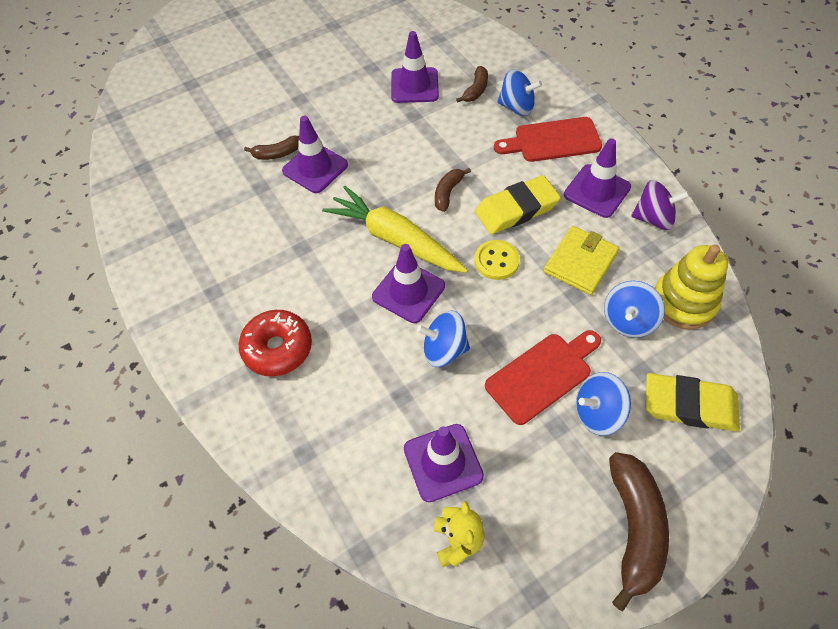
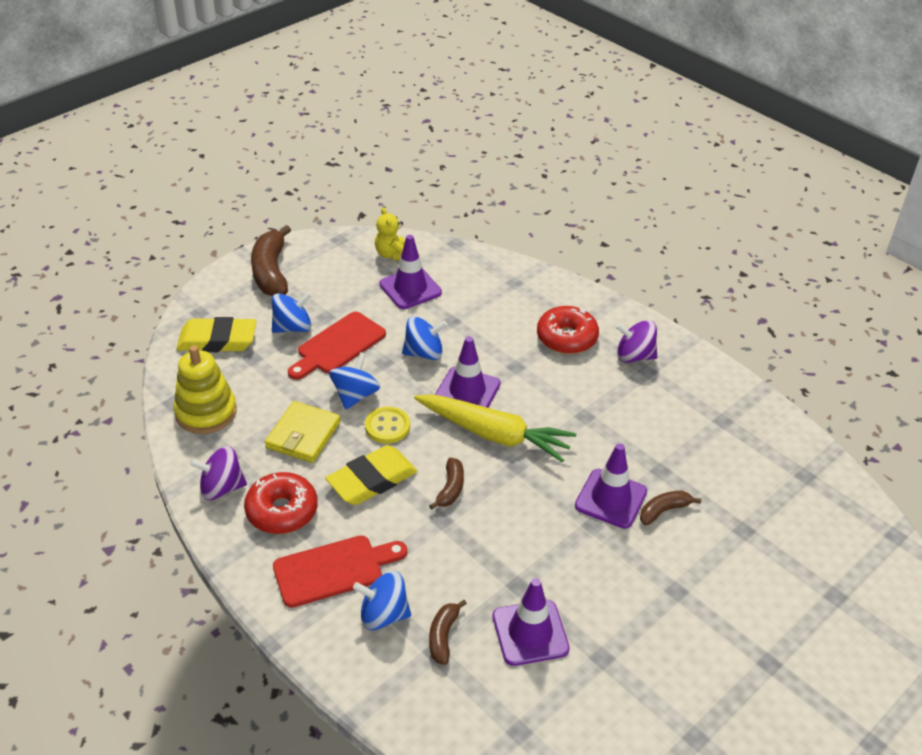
camera: 165 degrees right, 15 degrees down
purple traffic cone [564,138,631,218] -> red donut [244,472,318,534]
blue spinning top [604,281,665,338] -> blue spinning top moved to [329,352,380,409]
none -> purple spinning top [616,320,657,363]

